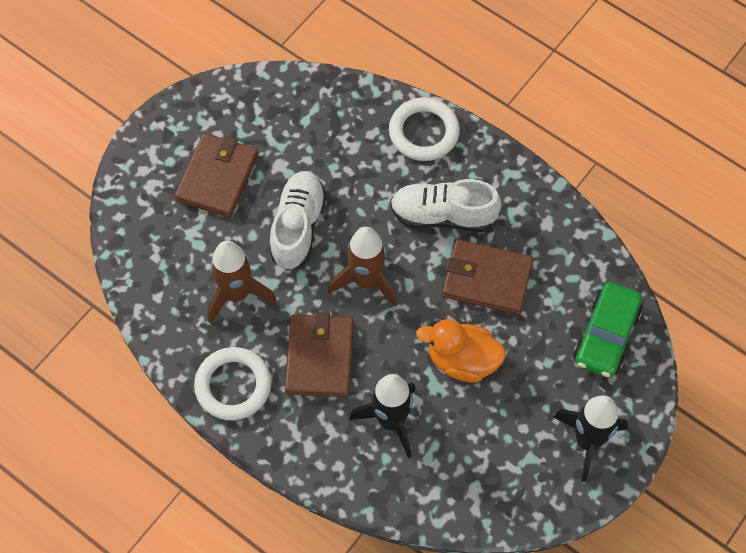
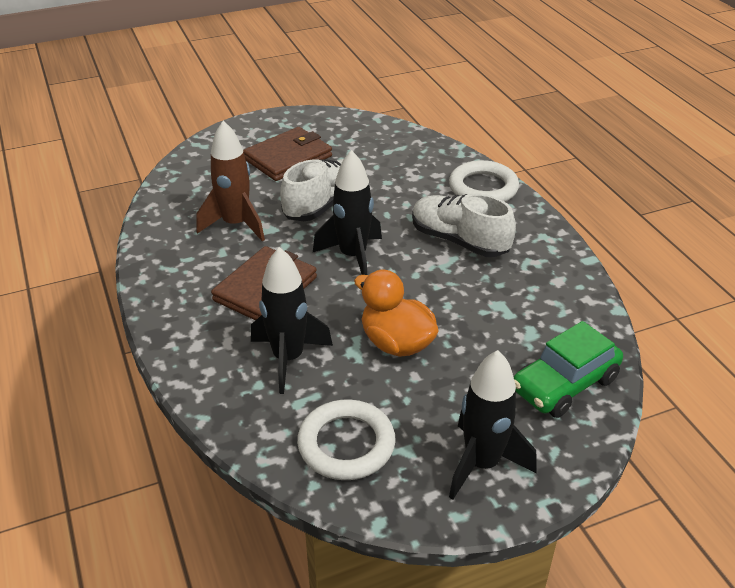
camera: 30 degrees right, 25 degrees down
white ring [194,347,271,420] -> white ring moved to [297,399,396,480]
brown rocket [328,227,398,307] -> black rocket [313,150,382,275]
brown wallet [442,239,533,315] -> none

